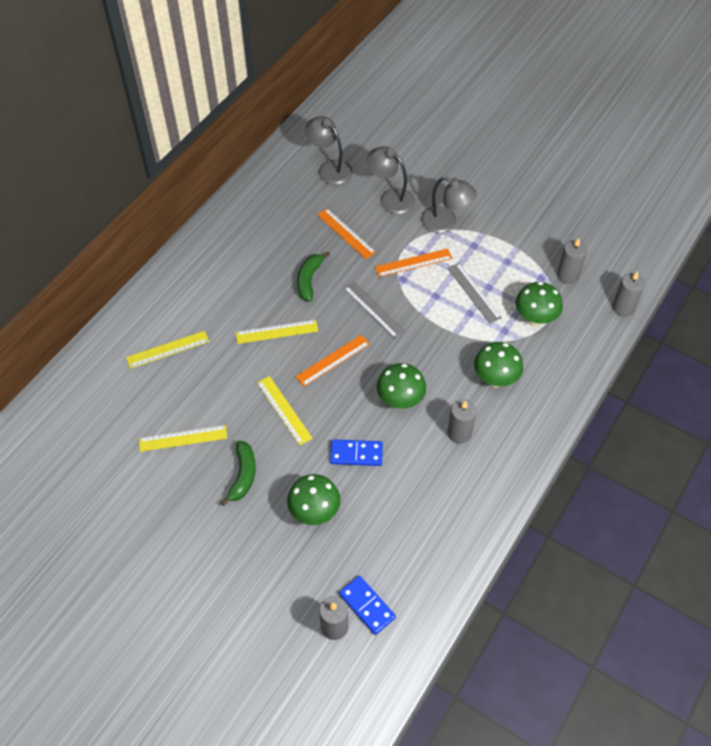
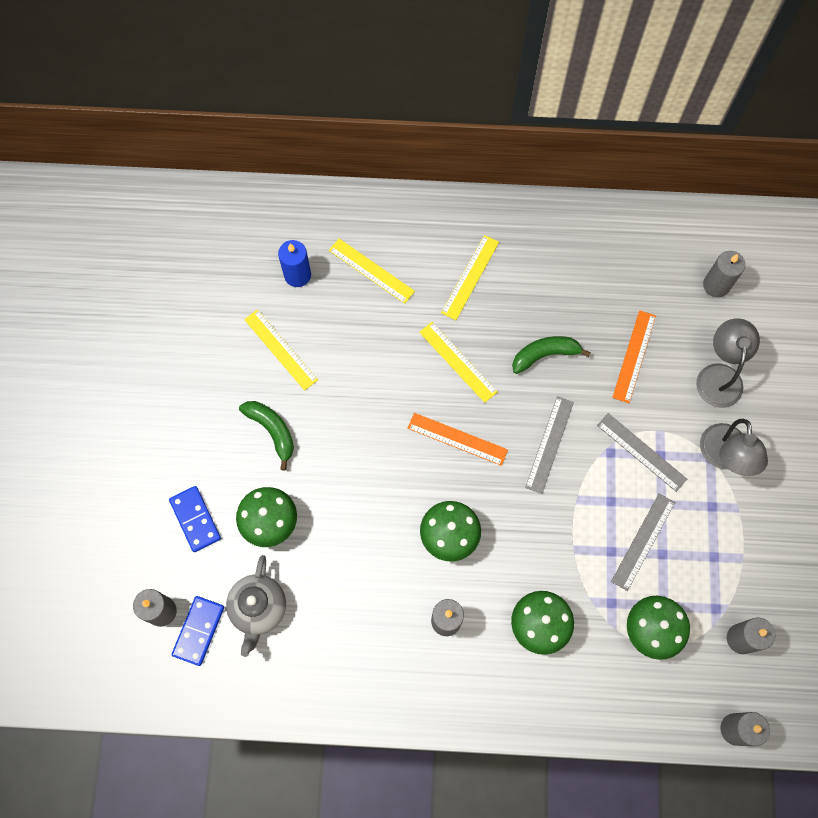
camera: 60 degrees right, 15 degrees up
green banana [220,441,256,506] -> green banana turned 105 degrees counterclockwise [239,401,294,471]
yellow ruler [257,376,313,446] -> yellow ruler moved to [441,235,499,320]
grey lamp [305,116,353,185] -> grey candle [703,251,746,297]
blue domino [330,439,383,466] -> blue domino moved to [169,486,221,552]
orange ruler [375,248,452,277] -> grey ruler [597,413,687,492]
none -> grey teapot [226,555,286,657]
none -> blue candle [278,240,311,287]

